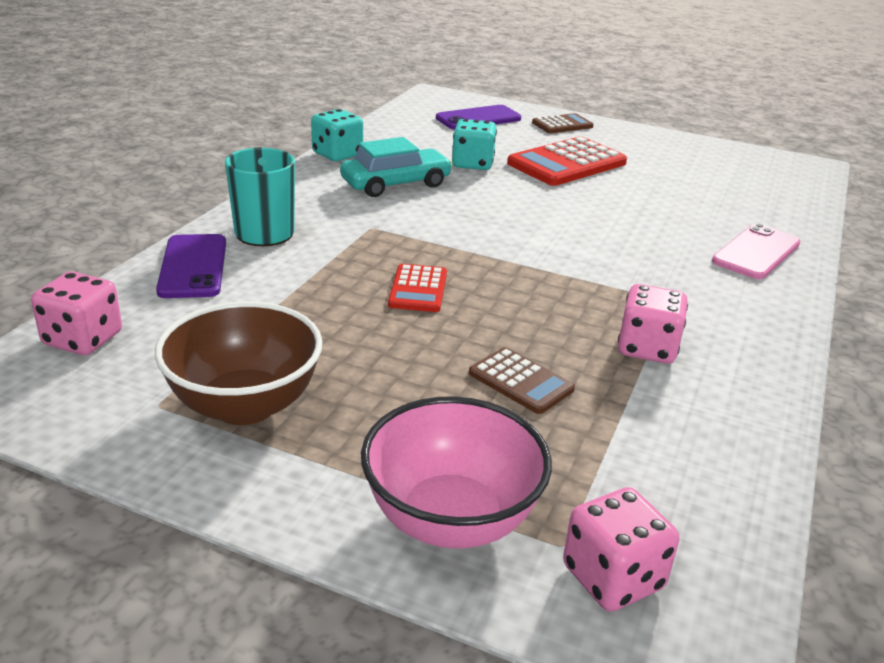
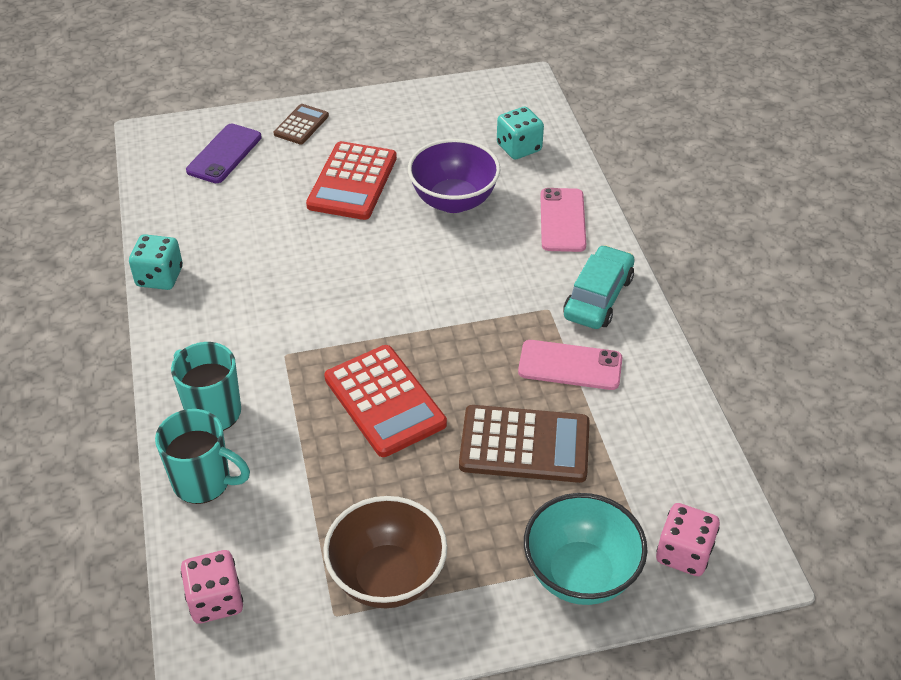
camera: 35 degrees left, 15 degrees up
purple phone [156,234,226,298] -> turquoise mug [155,409,250,504]
turquoise car [340,137,453,197] -> turquoise car moved to [563,245,635,329]
pink bowl [361,396,552,549] -> turquoise bowl [524,493,647,605]
red calculator [388,264,447,312] -> red calculator [324,345,447,457], size x1.80
turquoise dice [452,119,497,170] -> turquoise dice moved to [497,106,544,160]
brown calculator [469,347,575,414] -> brown calculator [459,405,590,483], size x1.80
pink dice [618,284,688,364] -> pink phone [518,340,623,390]
none -> purple bowl [408,139,500,213]

